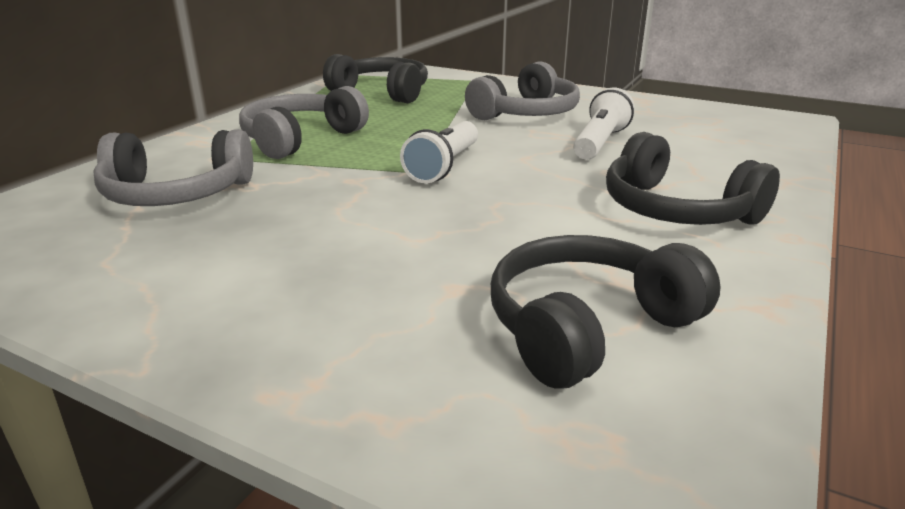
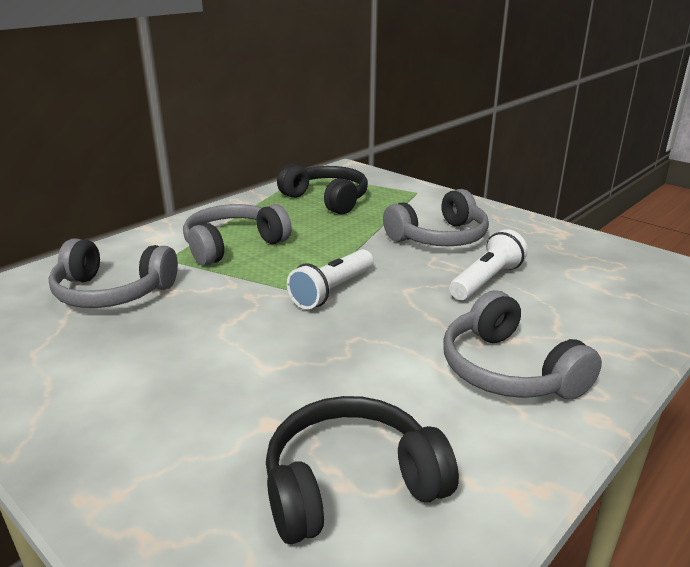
camera: 15 degrees right, 0 degrees up
black headphones [606,132,780,225] -> grey headphones [443,290,602,400]

